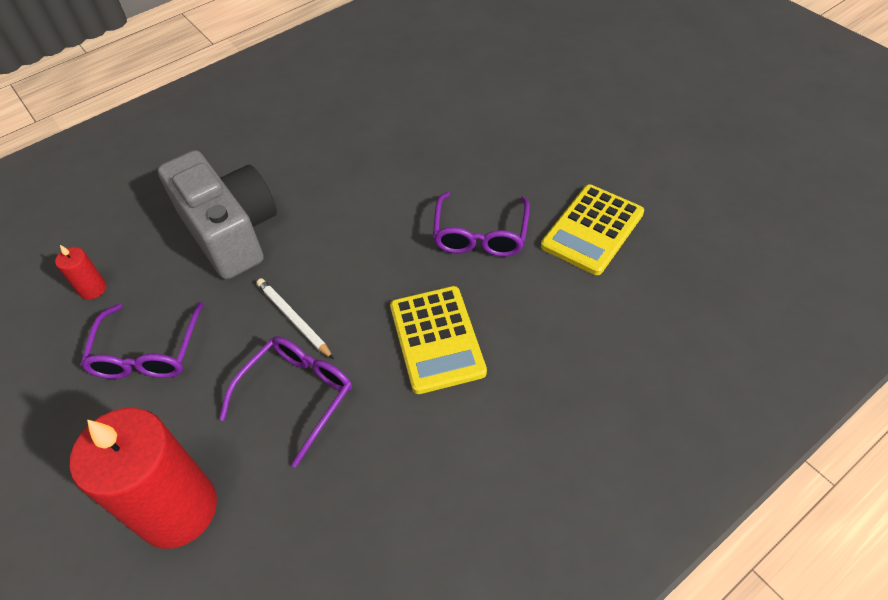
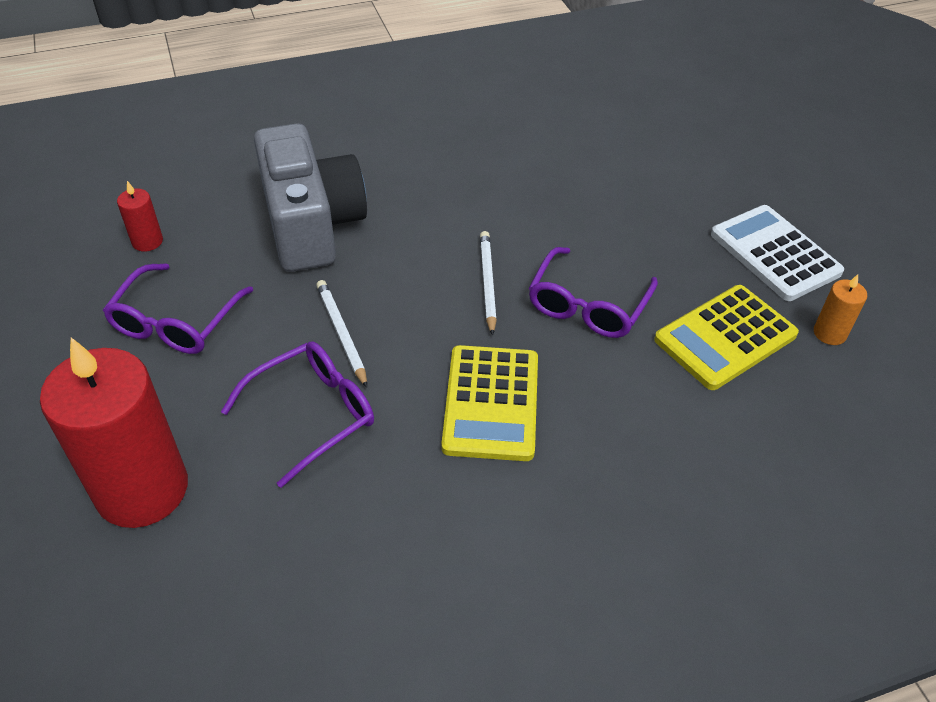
camera: 15 degrees right, 5 degrees down
none -> white pencil [480,231,497,336]
none -> white calculator [711,205,844,301]
none -> orange candle [814,274,867,345]

